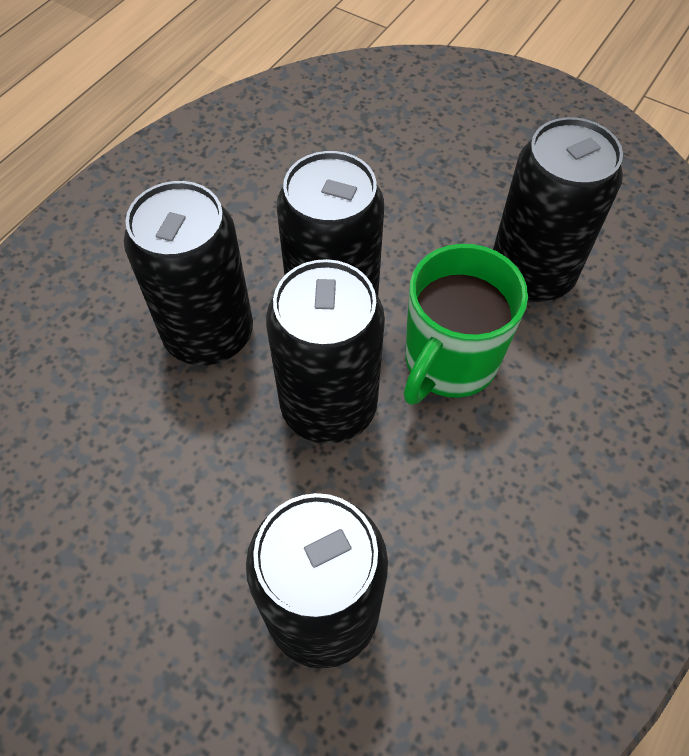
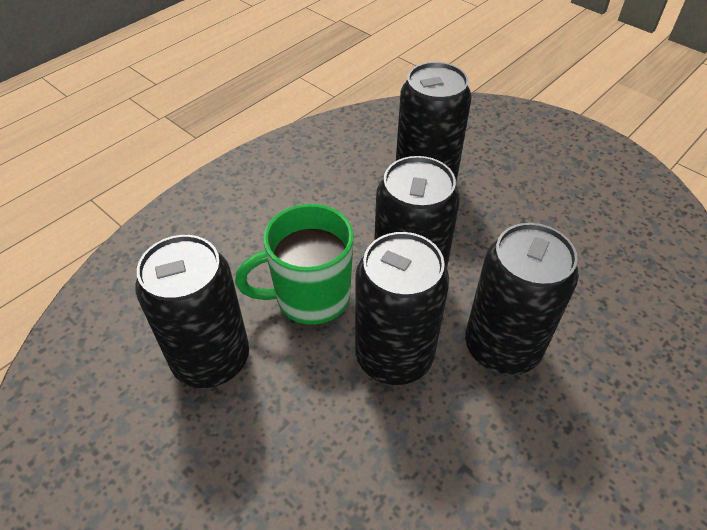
camera: 170 degrees left, 10 degrees down
green mug [404,244,528,405] -> green mug turned 150 degrees counterclockwise [235,204,354,325]

